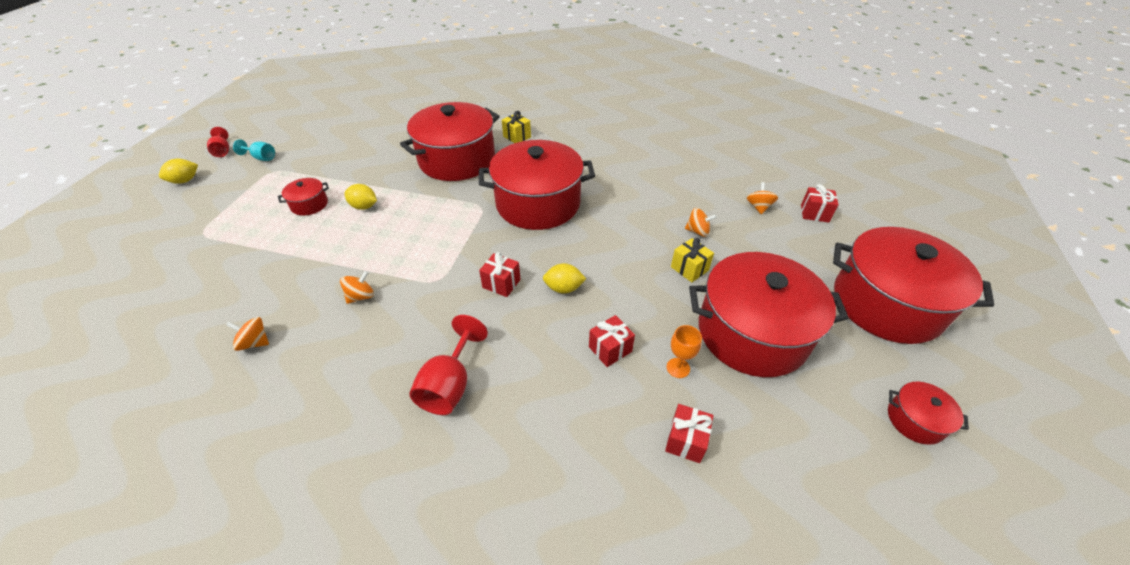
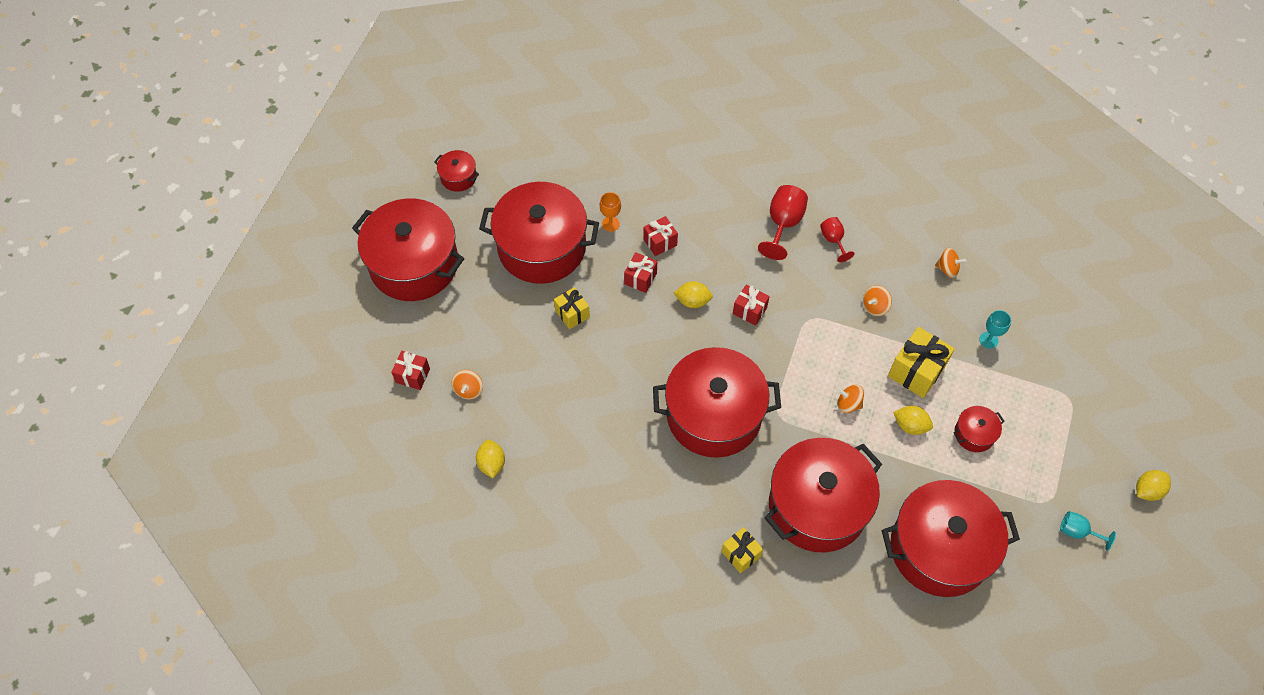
camera: 175 degrees left, 15 degrees up
red goblet [207,127,229,157] -> red goblet moved to [820,217,854,262]
red gift [665,404,713,463] -> red gift moved to [624,252,657,293]
orange spinning top [685,208,717,237] -> orange spinning top moved to [837,385,864,413]
none -> yellow lemon [476,439,505,478]
none -> red pot [882,480,1020,597]
none -> yellow gift [888,327,955,398]
none -> turquoise goblet [979,310,1011,349]

